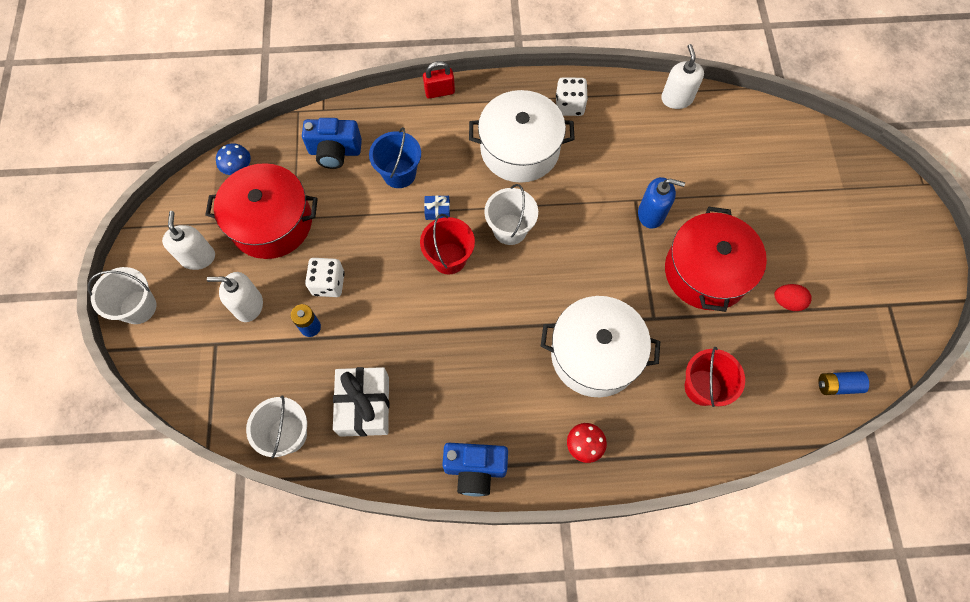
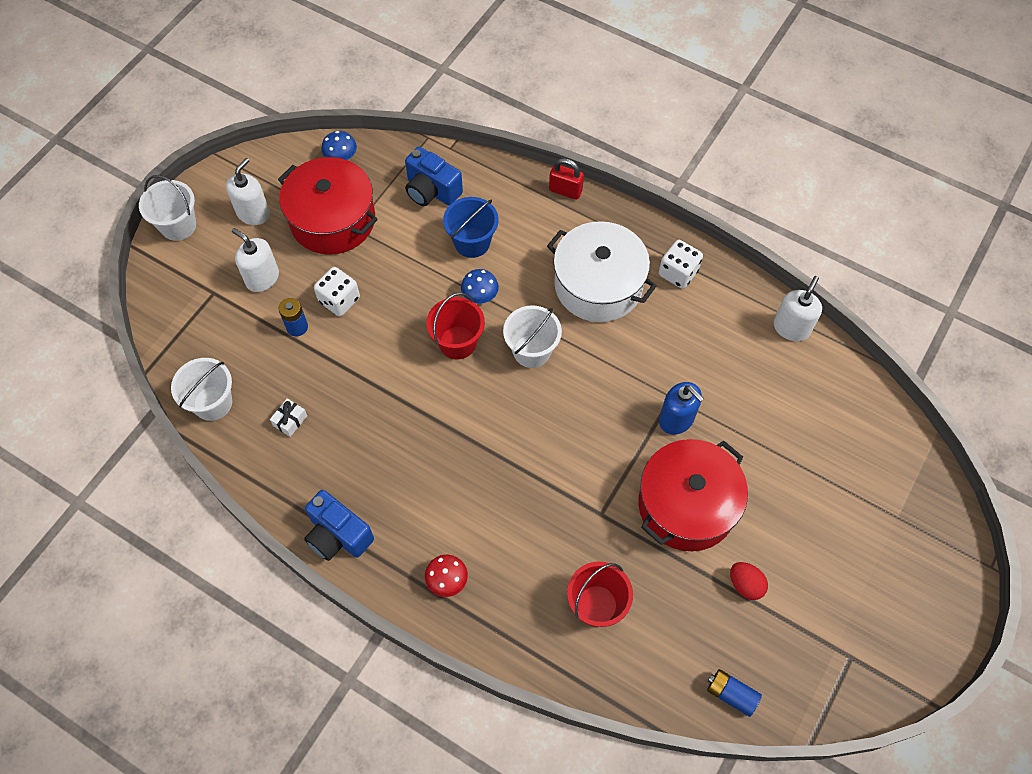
camera: 35 degrees right, 5 degrees down
white gift [333,367,389,437] -> white gift [270,398,307,437], size x0.45
blue gift [424,195,450,220] -> blue mushroom [461,269,499,304]
white pot [540,296,660,397] -> none

